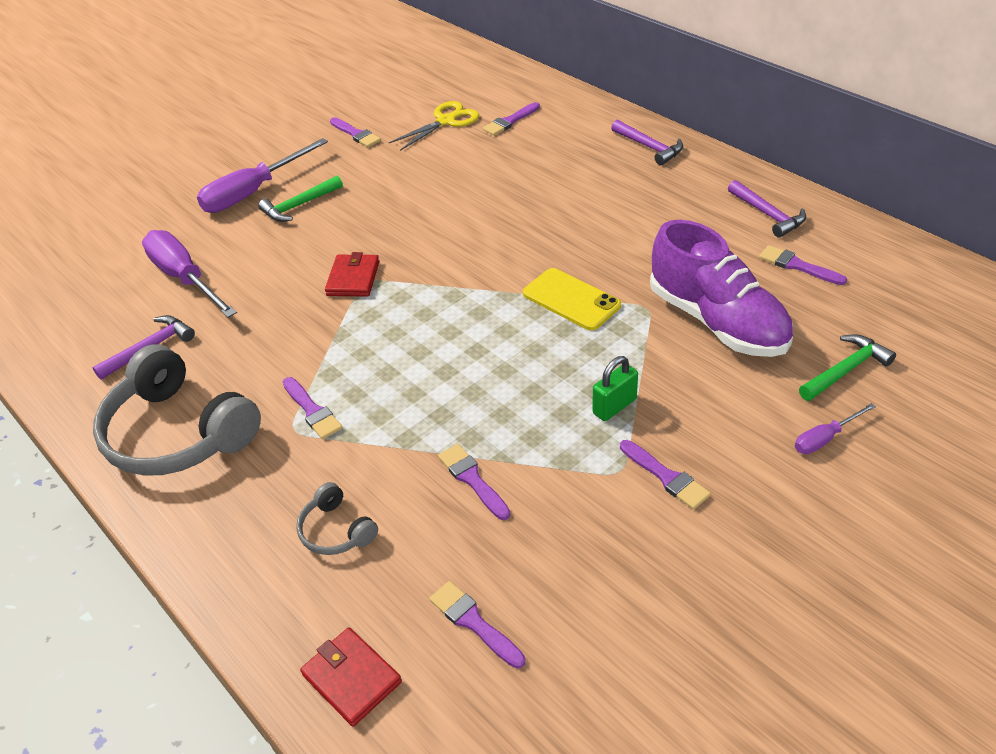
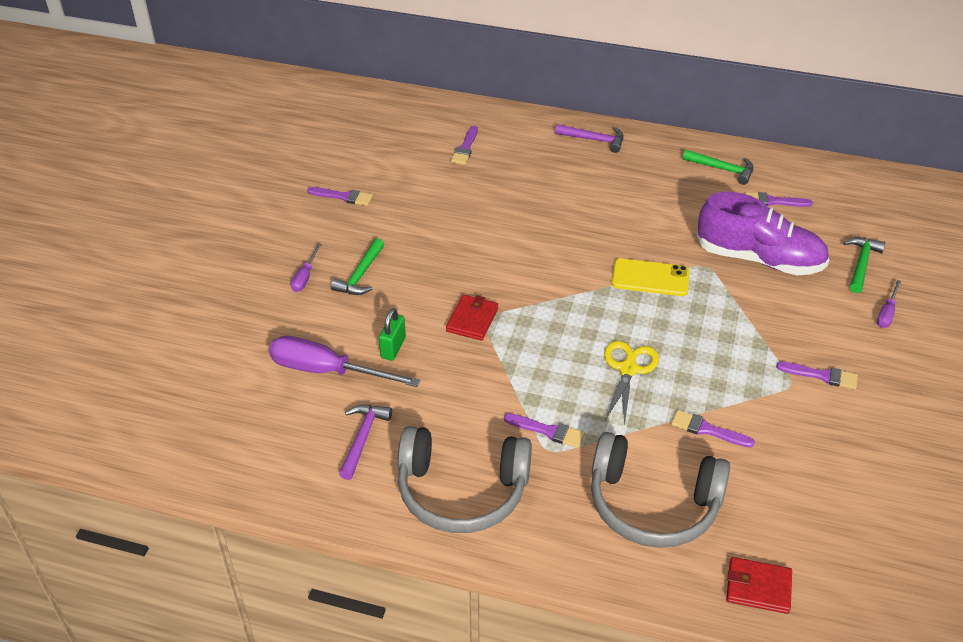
camera: 35 degrees left, 0 degrees up
purple screwdriver [197,138,328,213] -> purple screwdriver [291,244,322,292], size x0.48
grey headphones [296,482,378,555] -> grey headphones [591,432,730,548], size x2.19
red wallet [325,252,379,297] -> red wallet turned 45 degrees clockwise [446,295,498,341]
yellow scissors [389,101,479,151] -> yellow scissors moved to [604,341,659,426]
purple brush [429,581,526,669] -> none
green padlock [593,356,638,421] -> green padlock moved to [379,308,406,361]
purple hammer [728,180,806,238] -> green hammer [683,150,754,185]

